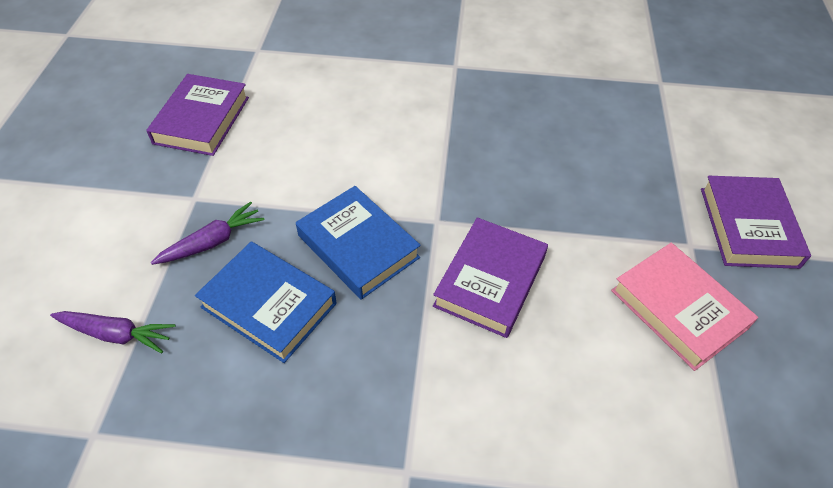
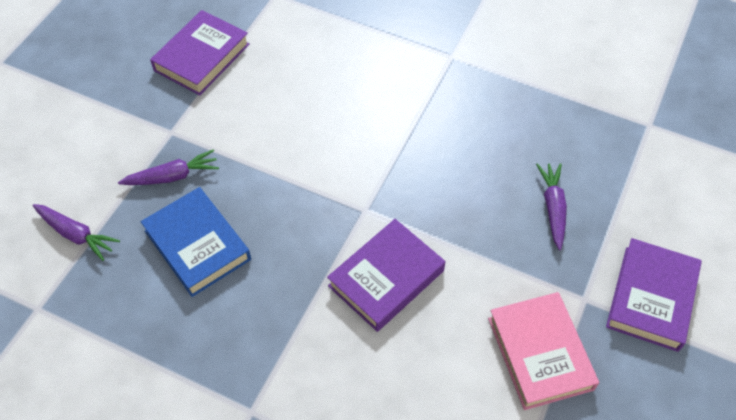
camera: 20 degrees right, 5 degrees up
blue book [296,186,421,300] -> none
none -> purple carrot [536,163,567,250]

